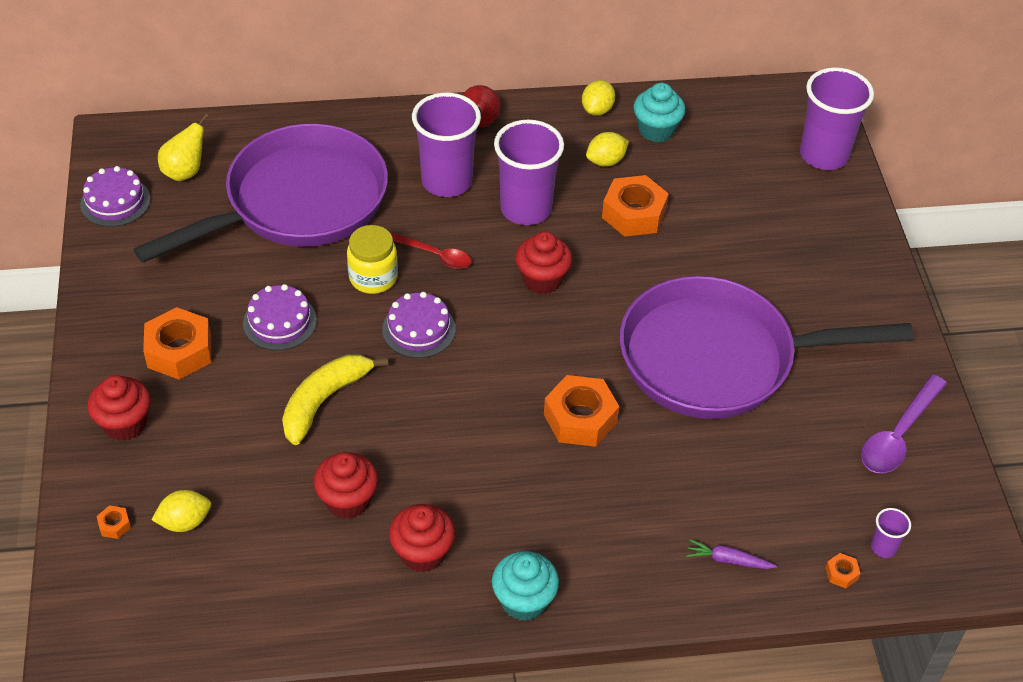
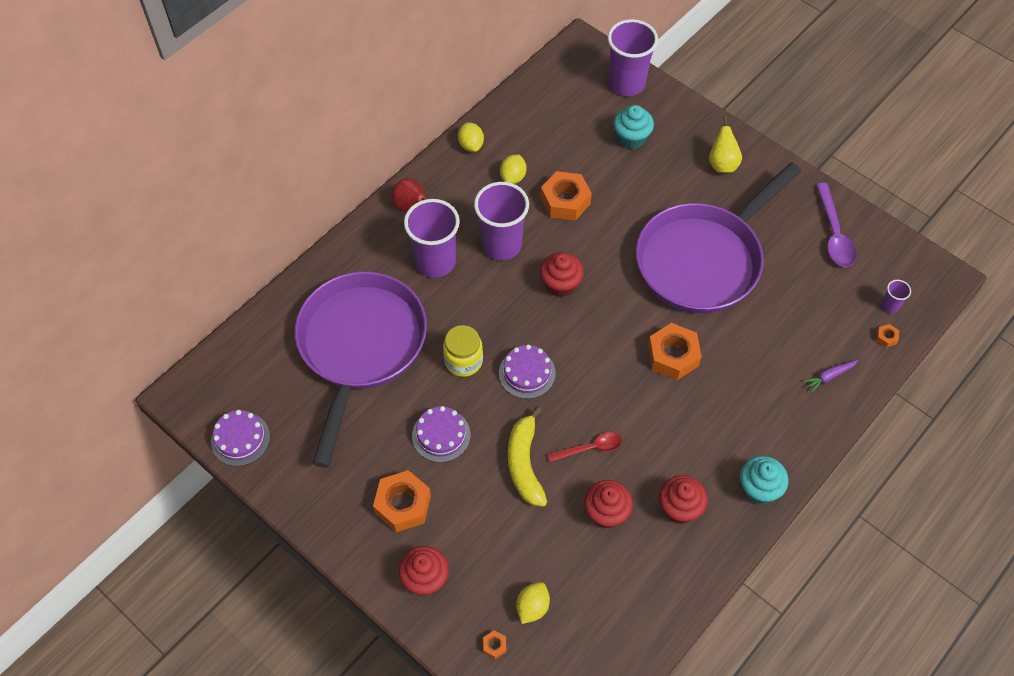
camera: 40 degrees left, 10 degrees up
yellow pear [158,113,209,181] -> yellow pear moved to [709,116,742,173]
red spoon [391,233,471,269] -> red spoon moved to [547,432,622,462]
turquoise cupcake [633,83,686,142] -> turquoise cupcake moved to [613,105,654,149]

